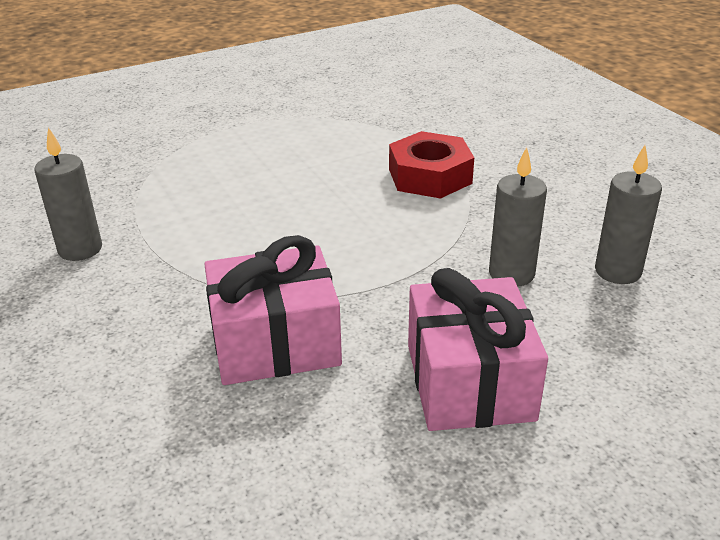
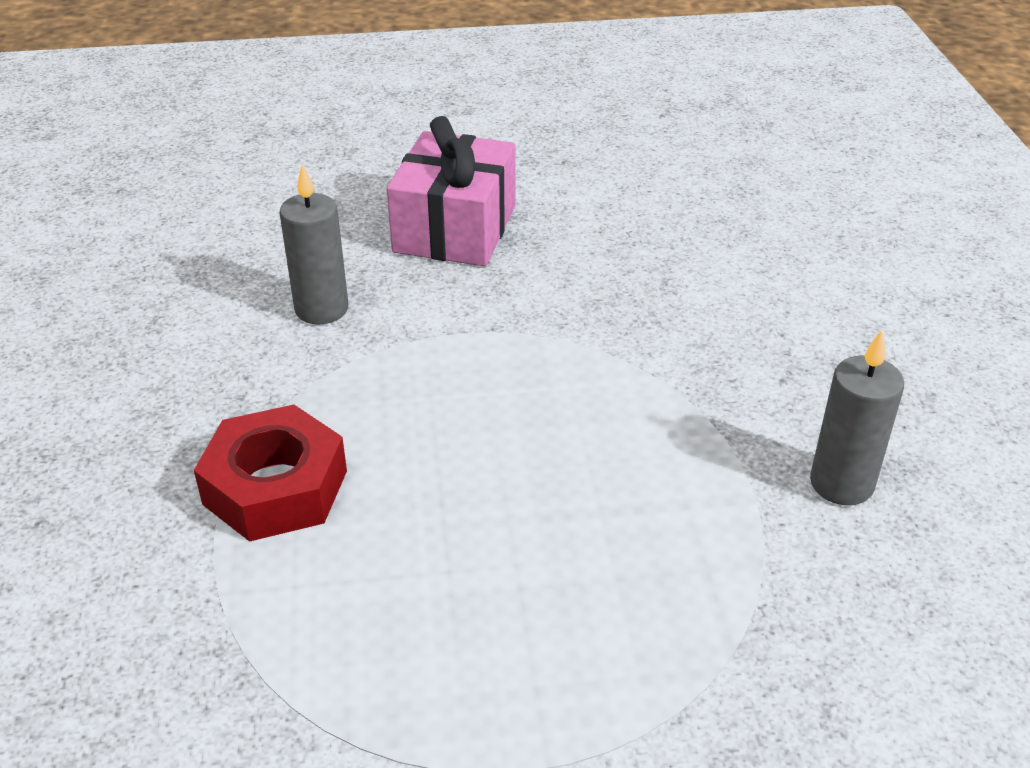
camera: 160 degrees left, 5 degrees up
pink gift [204,235,342,385] -> none
grey candle [595,145,662,284] -> none

